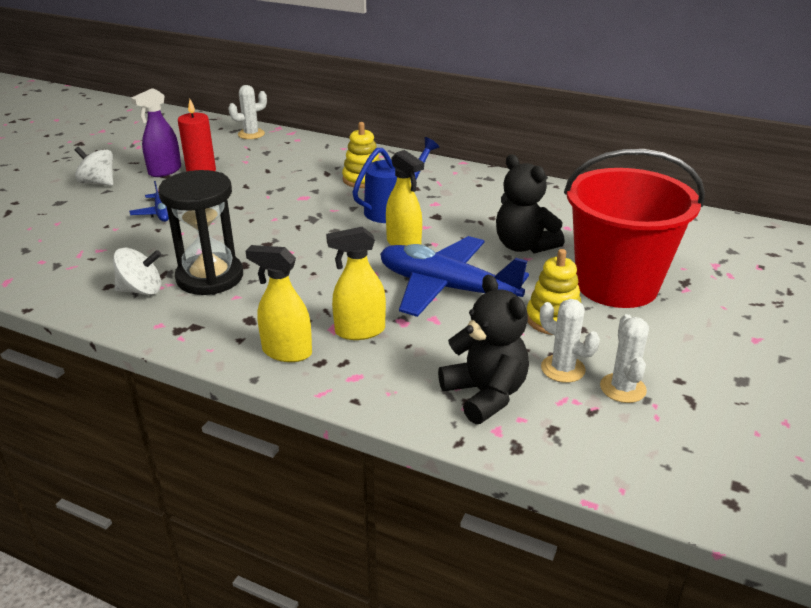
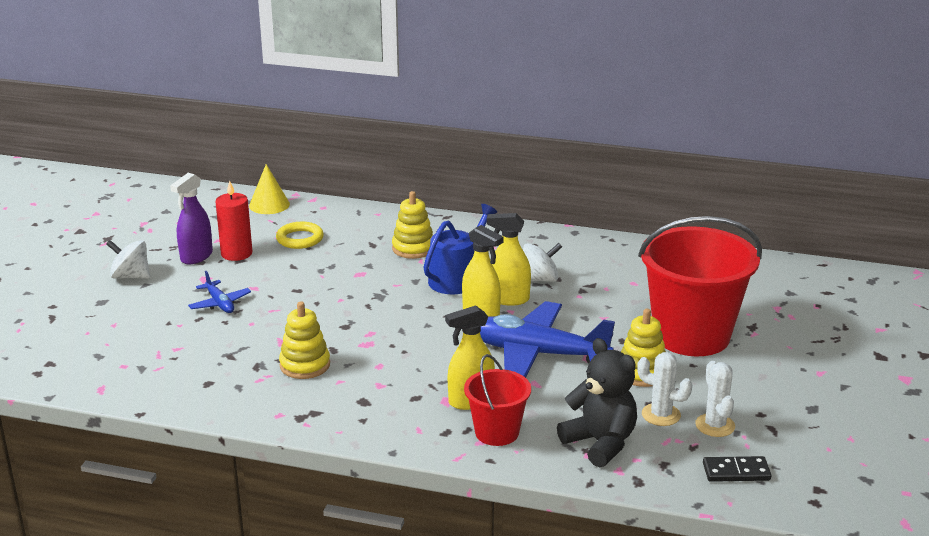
camera: 10 degrees left, 5 degrees down
white spinning top [113,247,161,295] -> white spinning top moved to [523,243,562,282]
black hourglass [158,170,243,295] -> yellow stacking toy [279,301,330,379]
white cactus [228,85,267,139] -> yellow cone [249,164,290,214]
yellow spray bottle [246,245,312,362] -> yellow spray bottle moved to [487,213,531,306]
black teddy bear [496,154,565,253] -> none
none -> yellow ring [276,222,324,249]
none -> red bucket [464,354,531,446]
none -> black domino [703,456,771,482]

